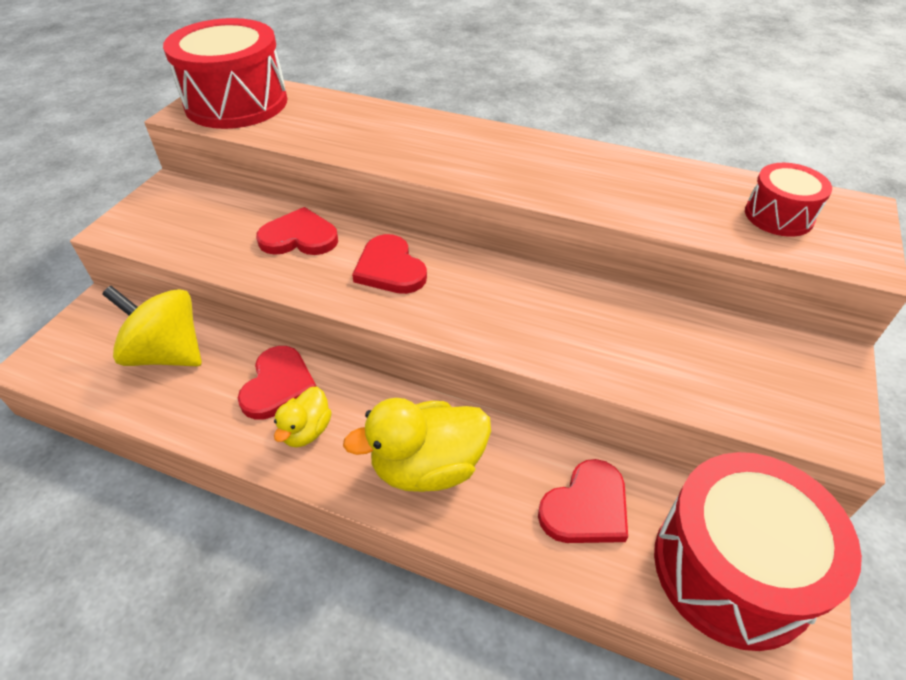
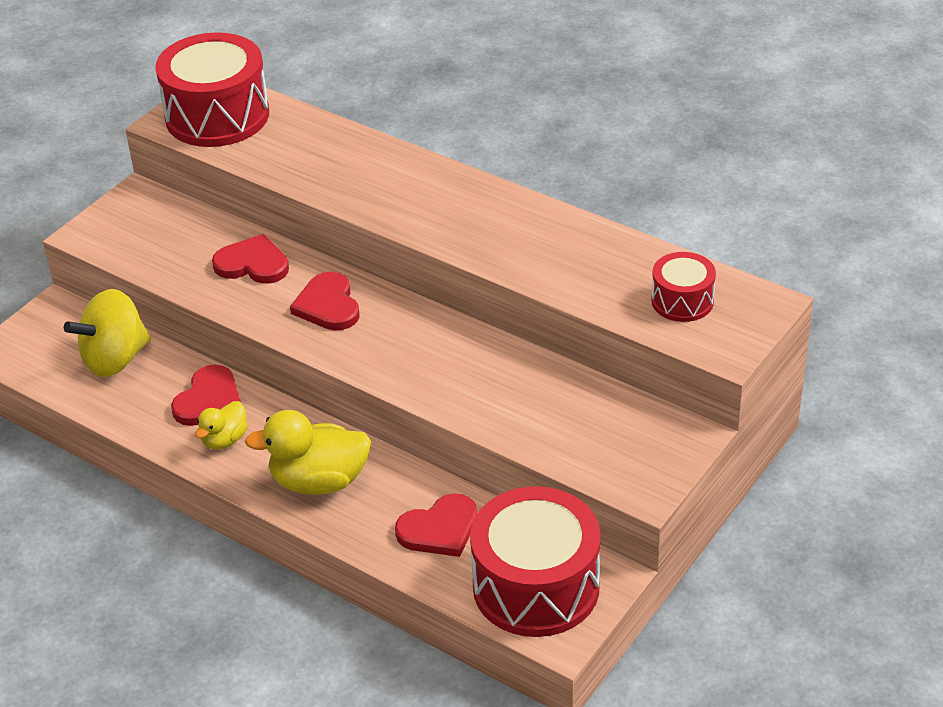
camera: 15 degrees right, 5 degrees down
yellow spinning top [102,286,202,366] -> yellow spinning top turned 75 degrees counterclockwise [64,289,151,377]

